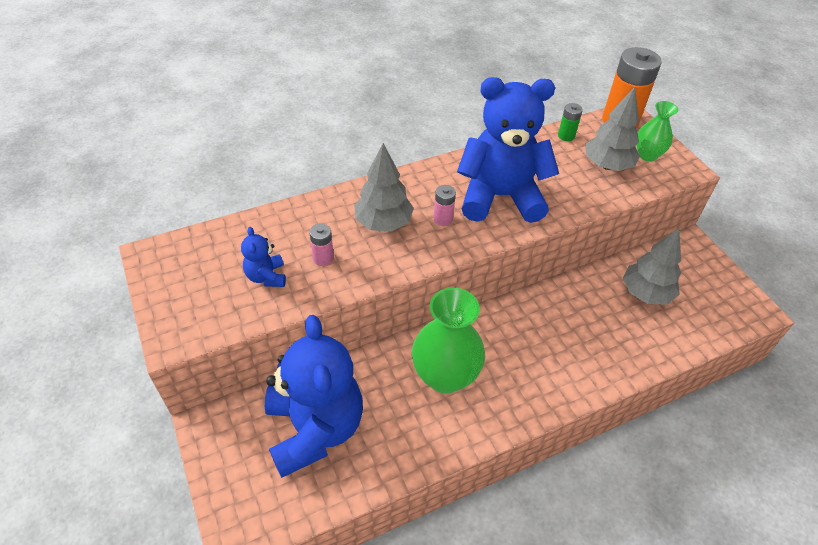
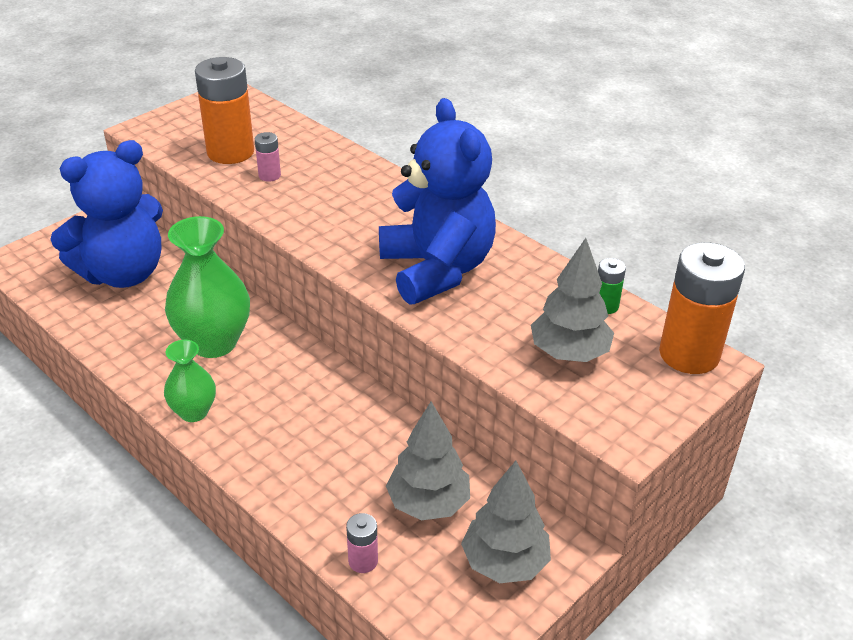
camera: 70 degrees right, 10 degrees down
blue teddy bear [241,227,286,287] -> orange battery [195,57,254,164]
grey tree [354,143,414,232] -> grey tree moved to [461,461,551,583]
pink battery [433,185,456,226] -> pink battery moved to [346,513,378,573]
green vase [636,101,678,161] -> green vase moved to [164,340,216,422]

